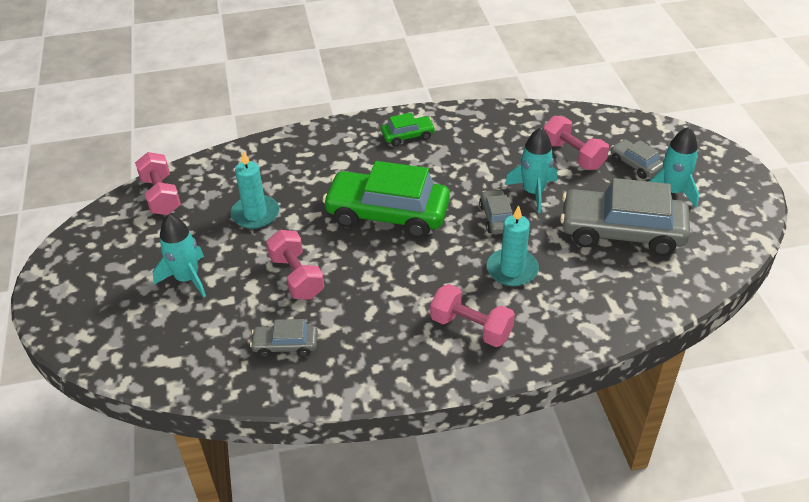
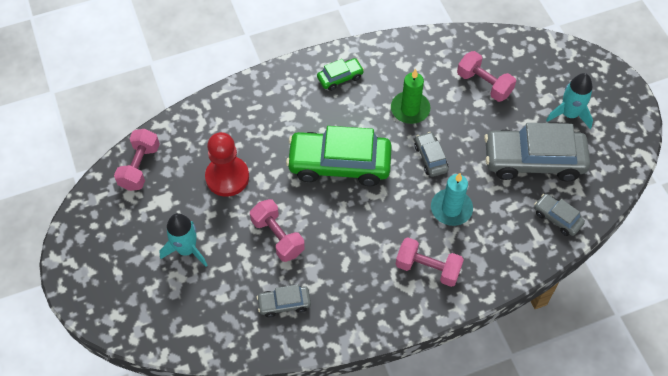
camera: 10 degrees left, 15 degrees up
pink dumbbell [135,152,181,215] -> pink dumbbell turned 45 degrees clockwise [114,129,160,191]
turquoise candle [231,150,279,229] -> red pawn [205,132,249,197]
turquoise rocket [505,127,557,213] -> none
grey car [611,139,663,179] -> grey car moved to [534,194,585,236]
none -> green candle [391,69,430,124]

